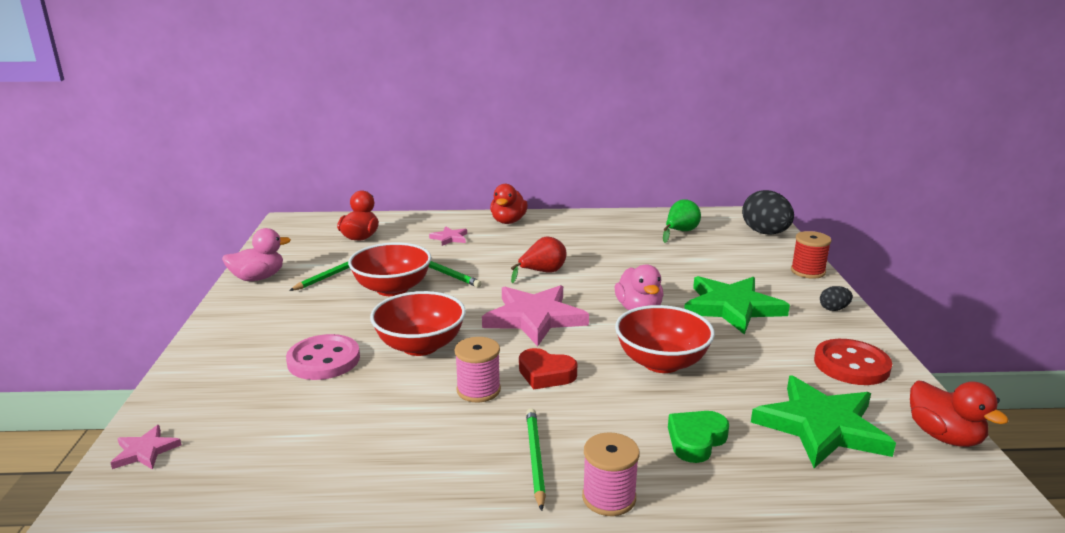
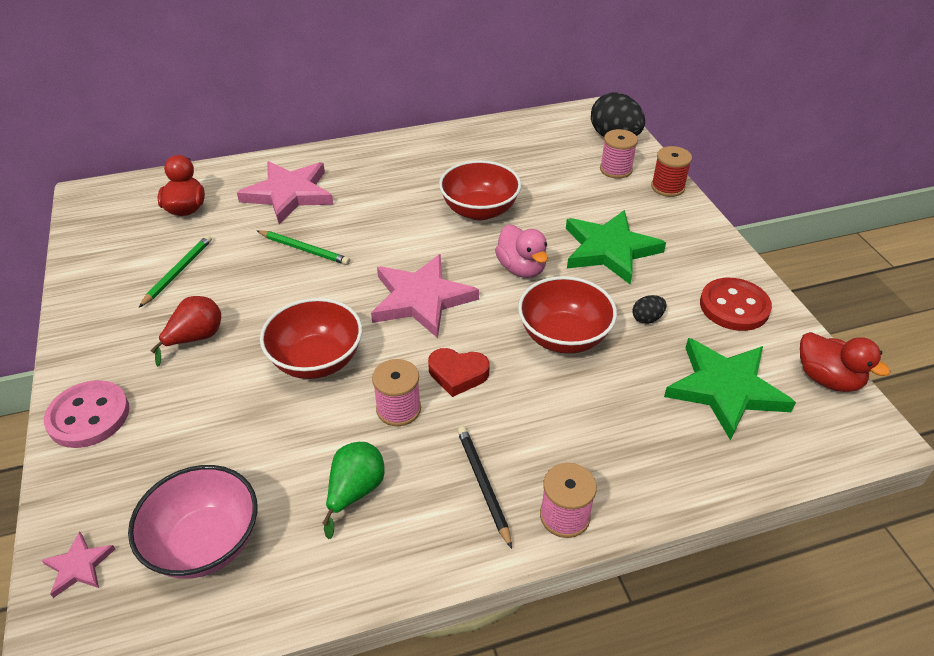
camera: 15 degrees left, 20 degrees up
pink duck [222,228,291,281] -> none
pink button [286,334,360,380] -> pink button moved to [44,380,129,448]
red bowl [348,242,432,296] -> red bowl moved to [439,160,521,220]
pink star [429,226,467,246] -> pink star [237,161,334,224], size x2.17
red duck [490,184,528,224] -> none
red pear [511,236,566,283] -> red pear moved to [151,296,221,367]
green pencil [526,408,546,511] -> black pencil [457,426,512,549]
green pear [663,199,701,243] -> green pear moved to [322,442,385,539]
green heart [668,411,729,463] -> none
black egg [820,286,853,311] -> black egg moved to [632,295,667,324]
none -> pink bowl [128,465,257,579]
none -> pink spool [600,129,638,179]

